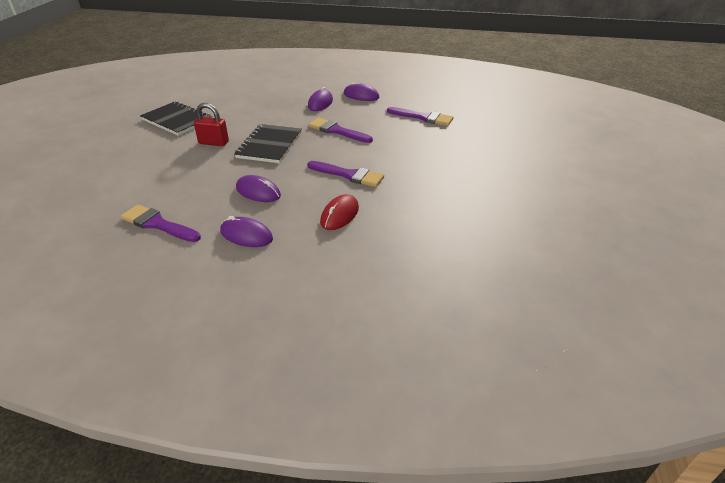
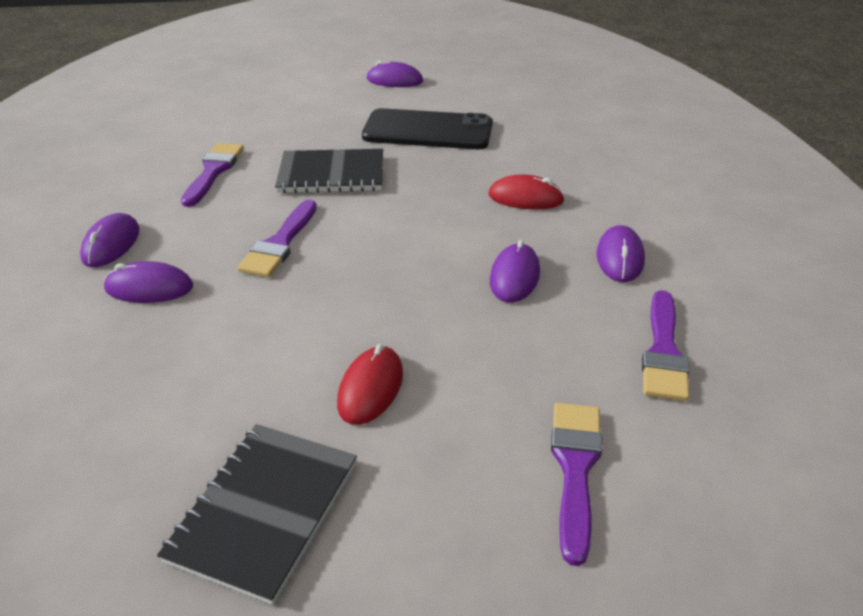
camera: 105 degrees left, 0 degrees up
red padlock [194,103,229,146] -> red mouse [337,344,403,425]
black notebook [234,124,302,163] -> black notebook moved to [275,149,383,193]
purple brush [307,161,384,187] -> purple brush moved to [551,403,602,566]
none -> black phone [362,108,493,149]
none -> purple mouse [366,61,423,87]

